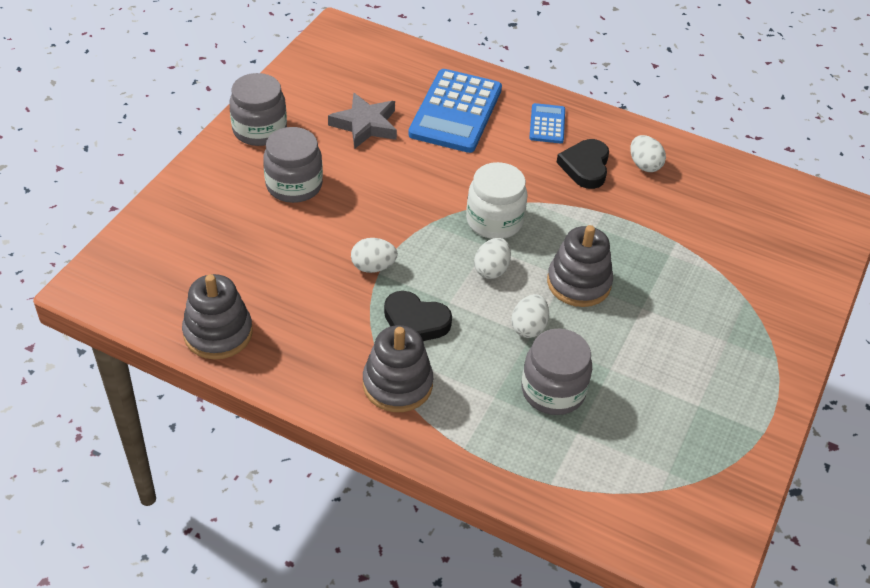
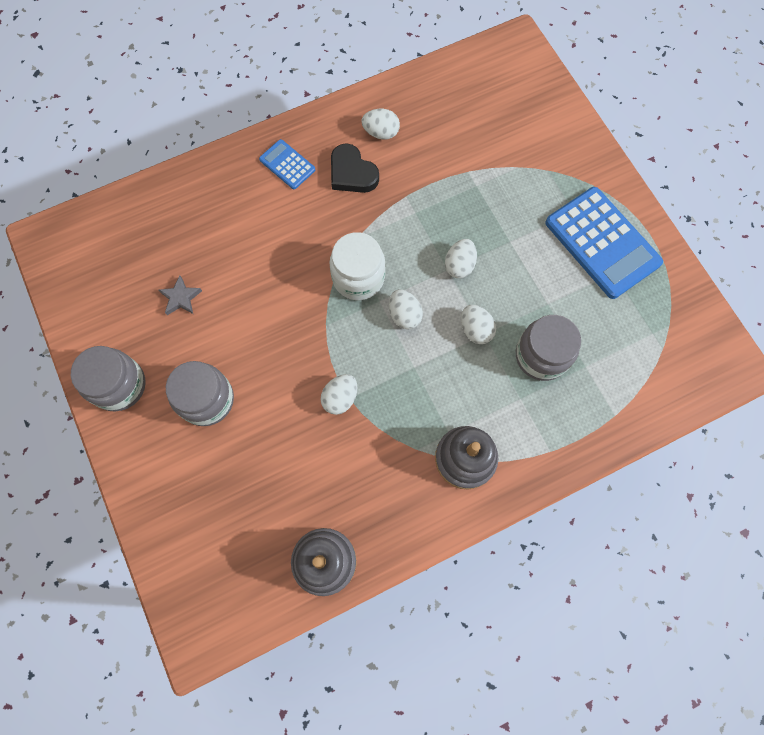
camera: 50 degrees left, 25 degrees up
grey star [328,93,397,149] -> grey star [159,275,202,315], size x0.59
black heart [384,291,452,341] -> none
blue calculator [408,69,502,153] -> blue calculator moved to [545,187,663,299]
grey stacking toy [547,225,613,307] -> white egg [445,239,477,278]

